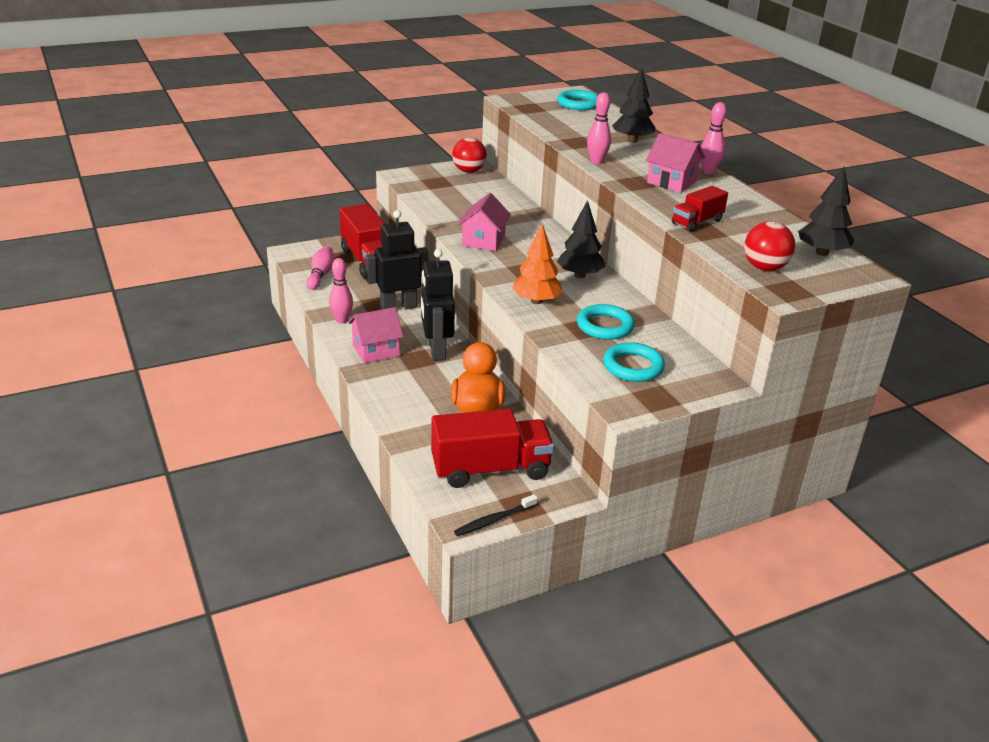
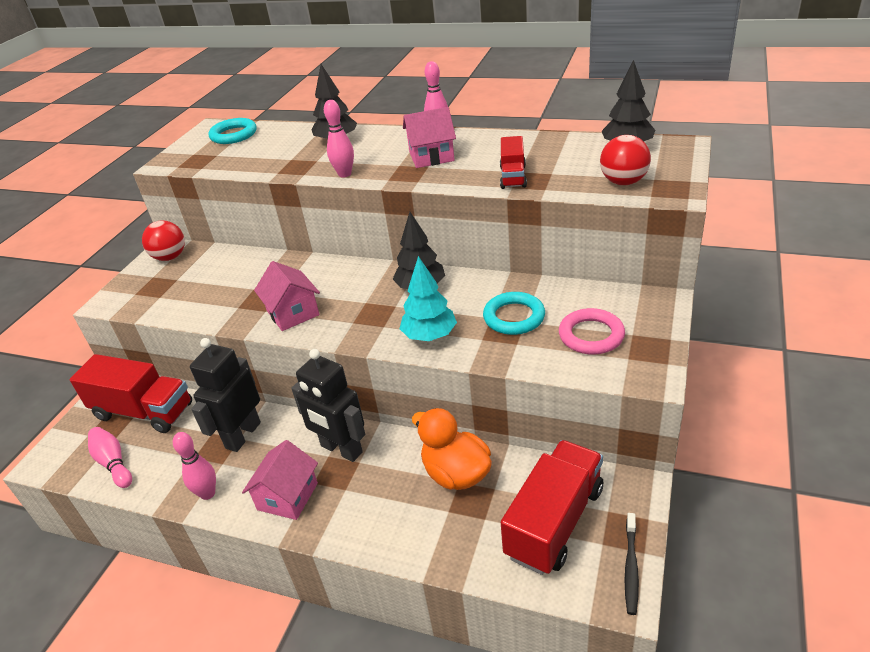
camera: 40 degrees left, 5 degrees up
orange tree [512,223,563,304] -> turquoise tree [399,256,457,341]
turquoise ring [603,342,665,382] -> pink ring [559,308,625,355]

